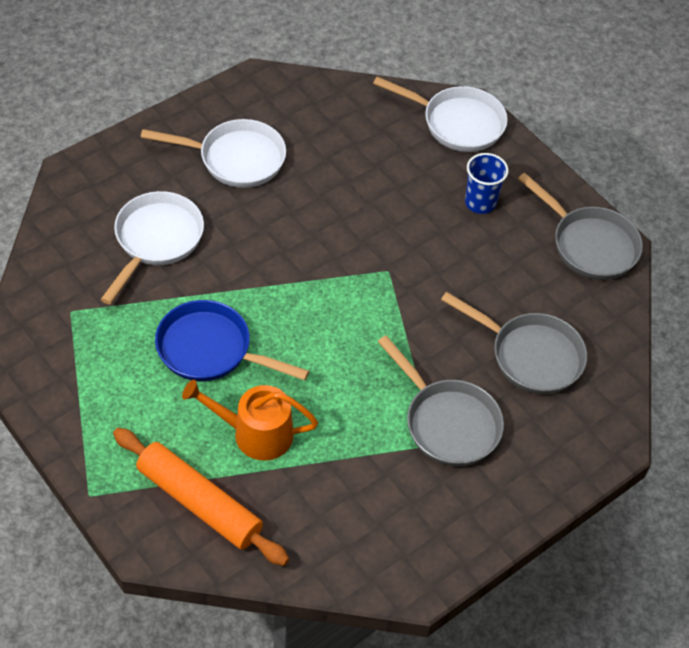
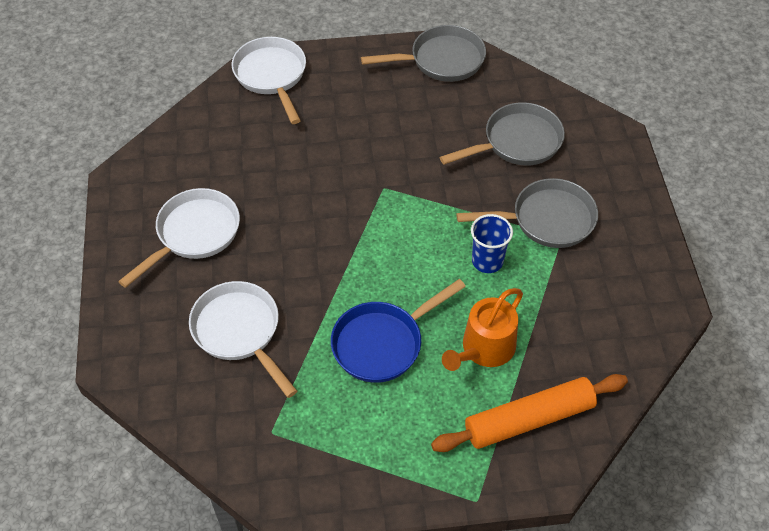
camera: 55 degrees left, 0 degrees up
white pan [373,77,508,152] -> white pan turned 75 degrees counterclockwise [232,37,306,124]
blue cup [465,153,509,214] -> blue cup moved to [471,214,513,273]

